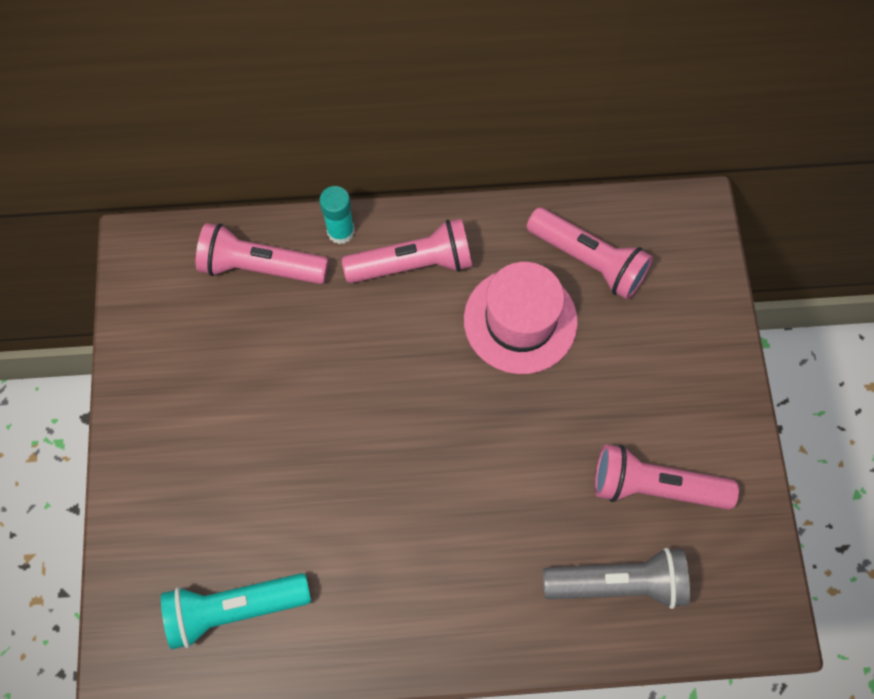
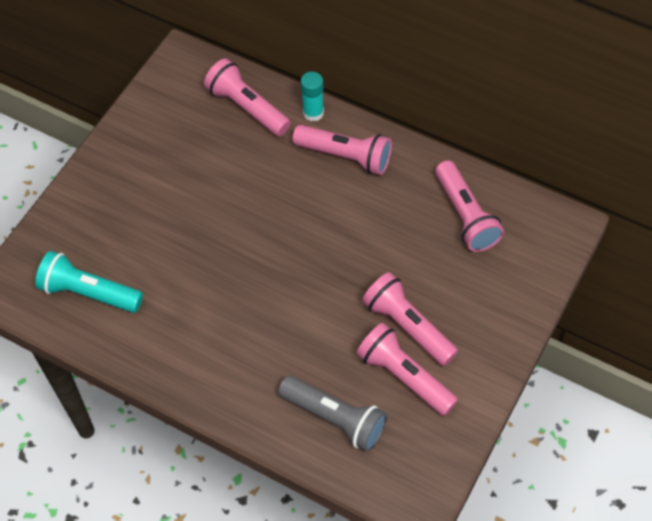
camera: 35 degrees right, 10 degrees down
pink hat [464,262,578,374] -> none
none -> pink flashlight [362,272,458,366]

